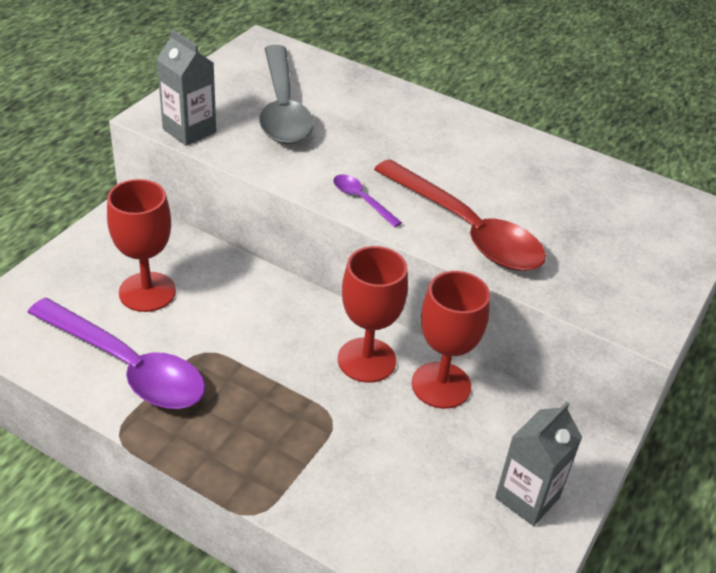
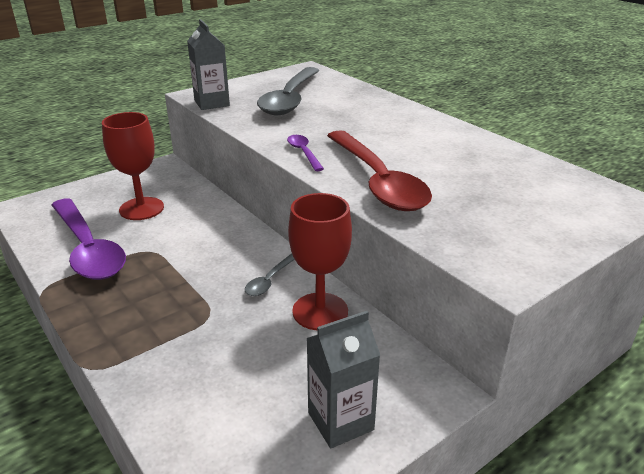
camera: 25 degrees right, 10 degrees down
red goblet [338,246,408,383] -> grey spoon [245,253,295,296]

